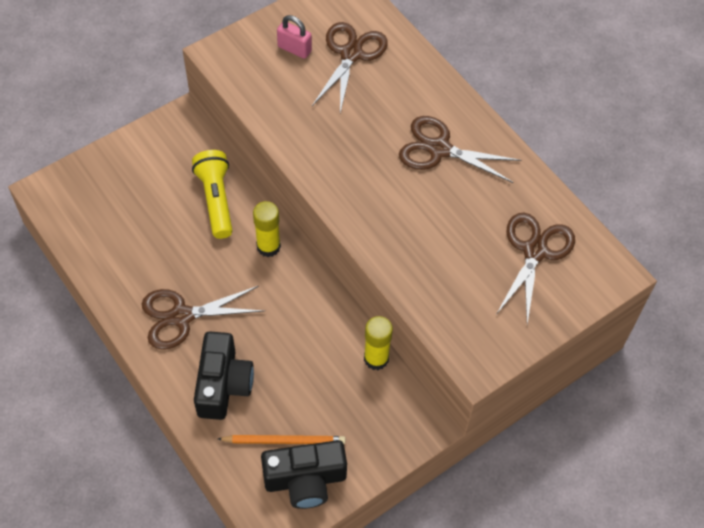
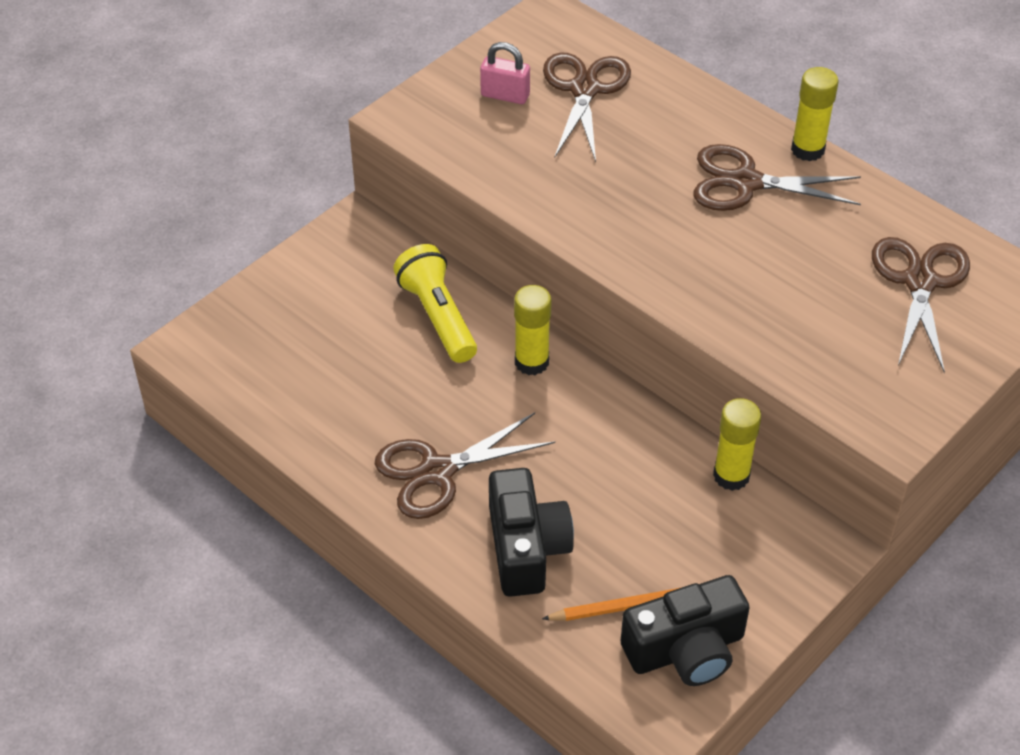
camera: 10 degrees left, 10 degrees down
none -> yellow glue stick [791,67,838,161]

